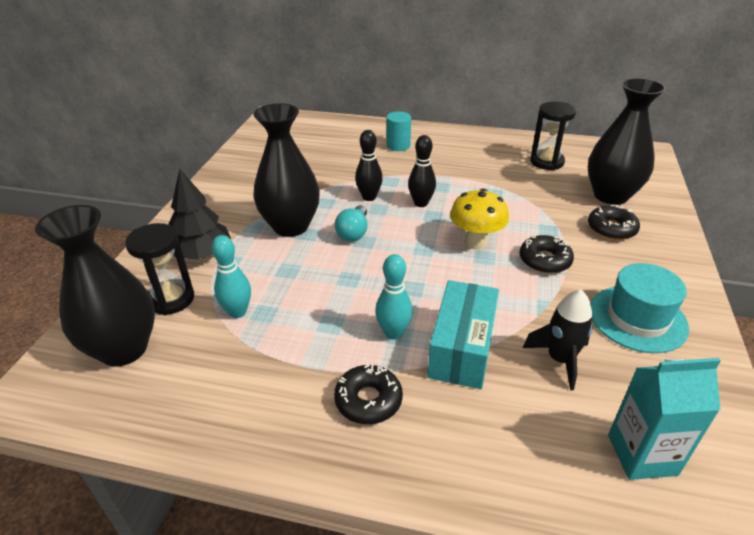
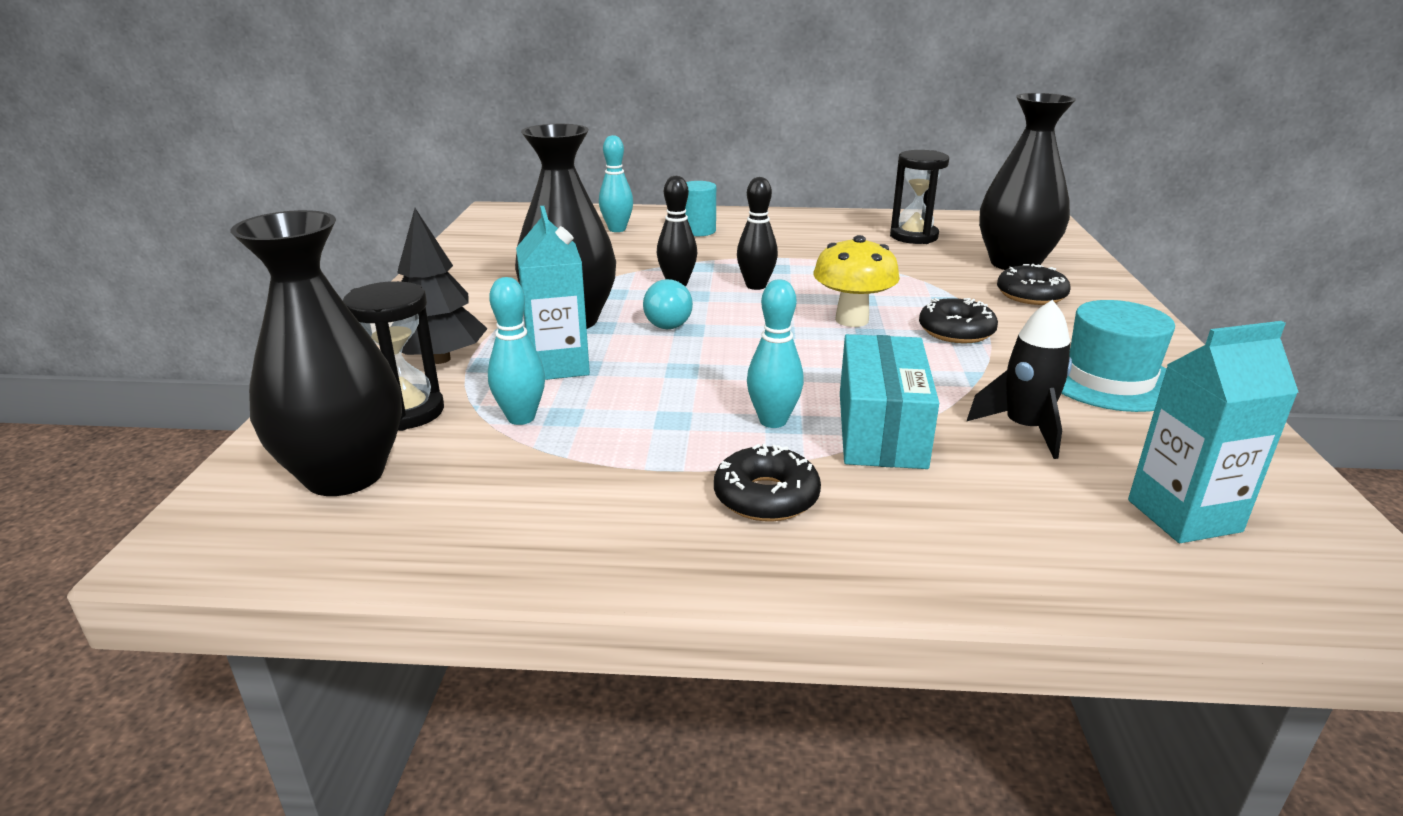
camera: 10 degrees left, 10 degrees down
none -> turquoise carton [516,206,590,380]
none -> turquoise bowling pin [599,135,633,232]

